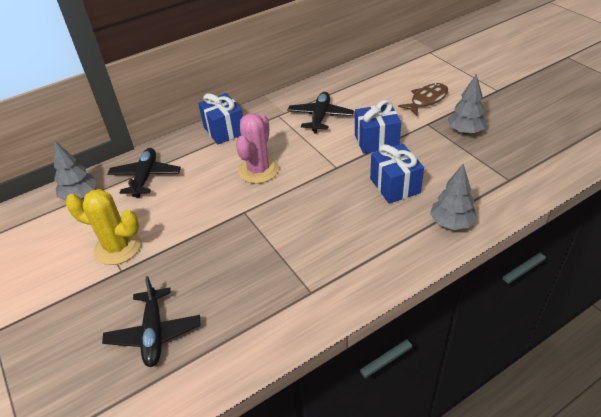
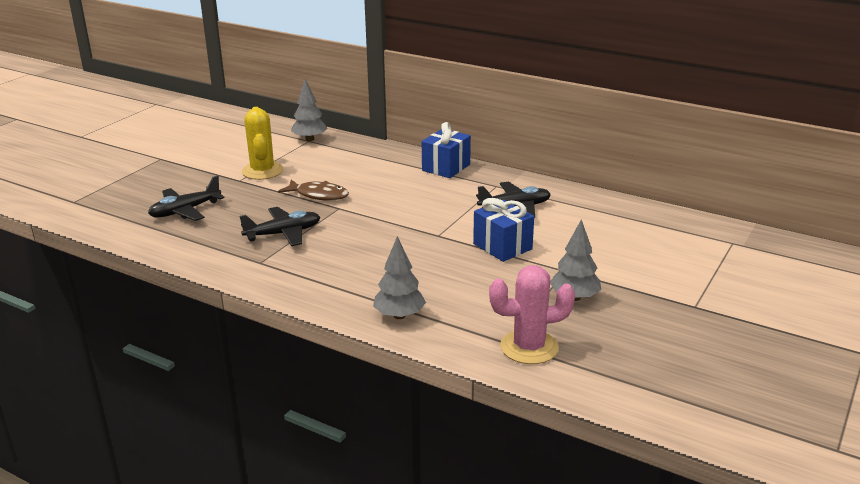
camera: 60 degrees right, 15 degrees down
black plane [107,148,181,198] -> black plane moved to [239,207,320,246]
pink cactus [236,113,279,184] -> pink cactus moved to [489,265,575,364]
blue gift [370,144,424,204] -> none
brown fish [398,83,448,116] -> brown fish moved to [278,180,349,201]

